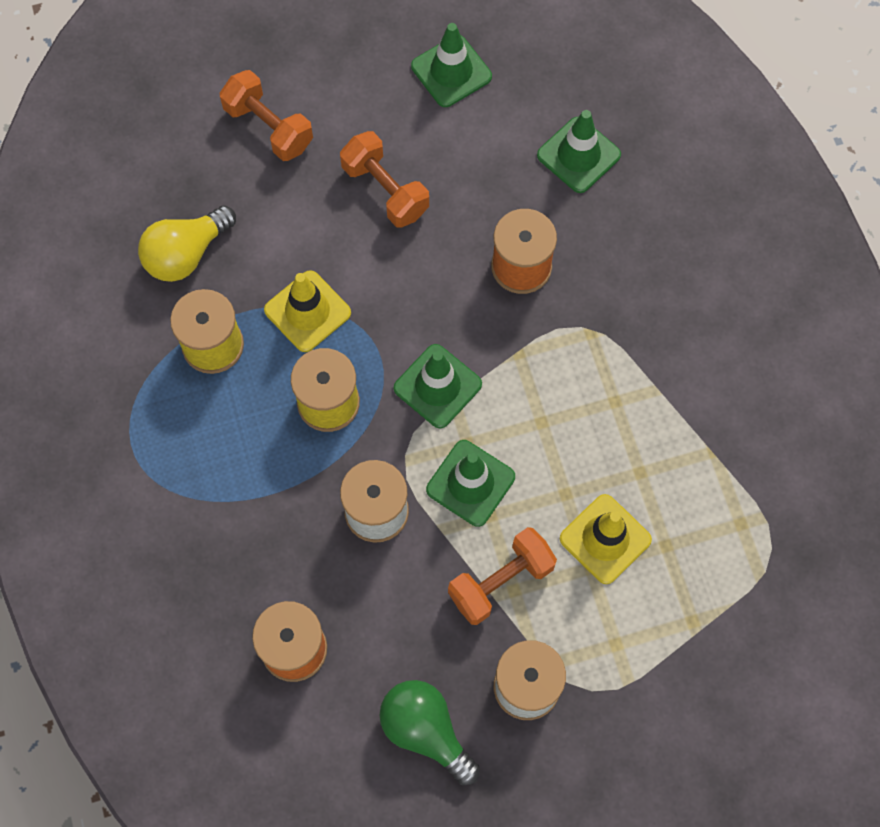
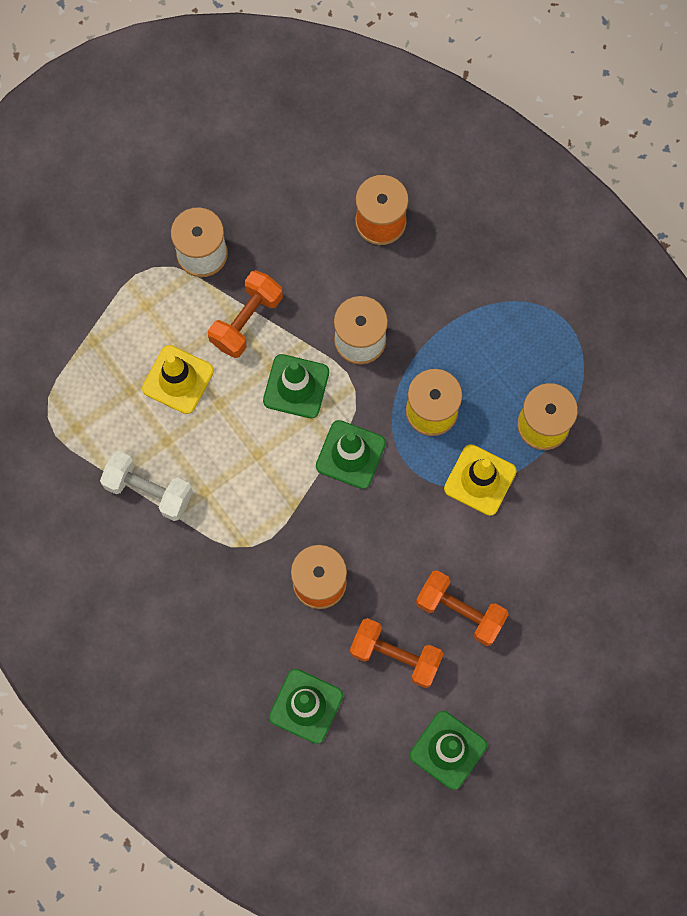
camera: 160 degrees right, 5 degrees up
yellow light bulb [138,205,236,282] -> none
orange dumbbell [220,70,313,161] -> orange dumbbell moved to [350,618,444,688]
green light bulb [379,680,480,785] -> none
none -> white dumbbell [100,451,193,521]

